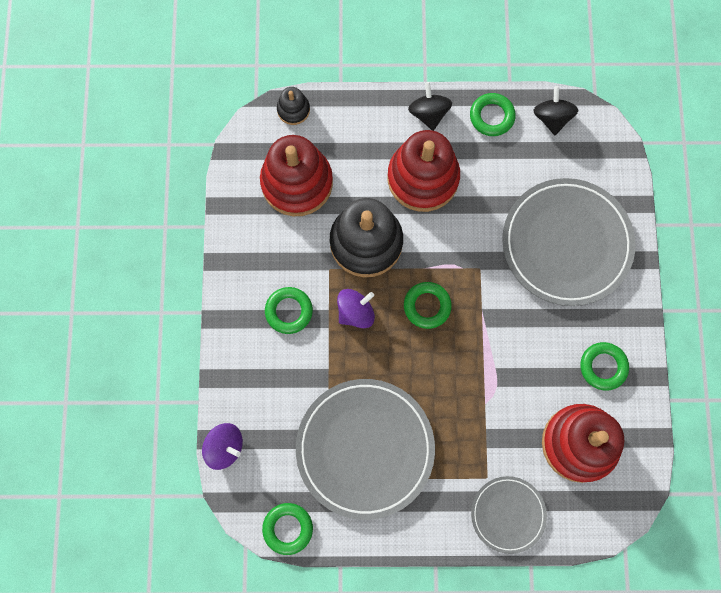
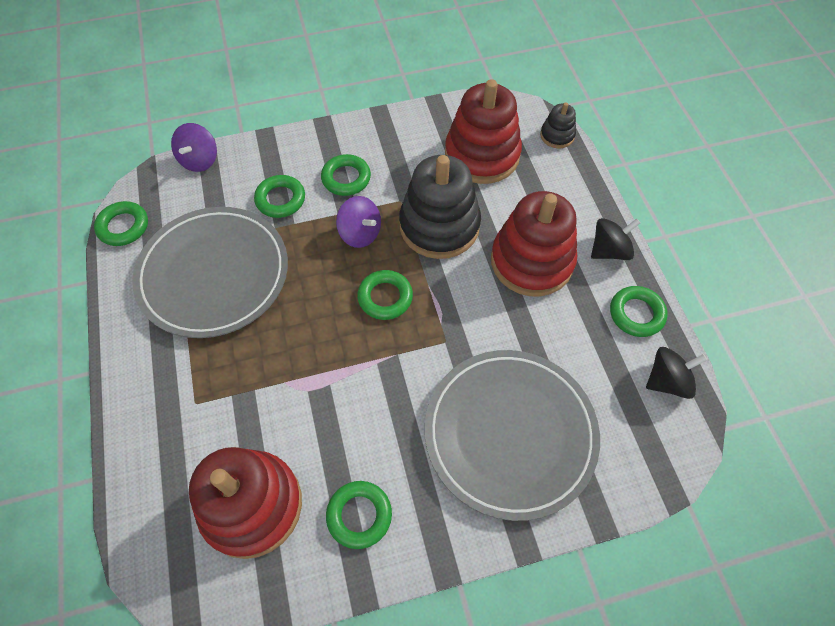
camera: 75 degrees right, 15 degrees down
grey plate [471,476,547,554] -> none
none -> green ring [254,175,305,218]

